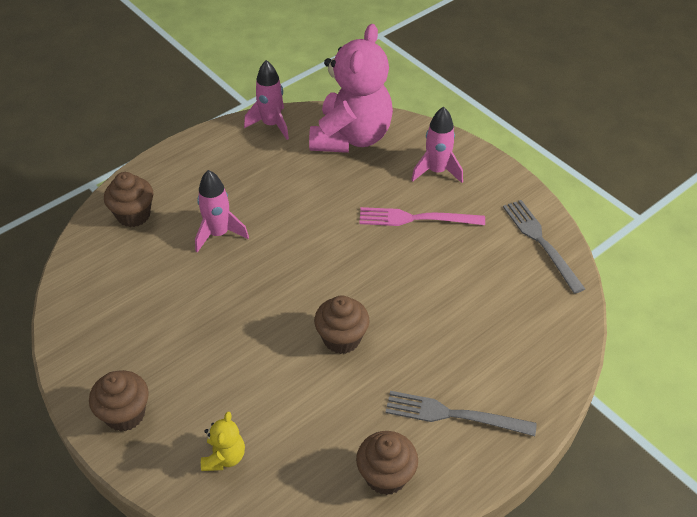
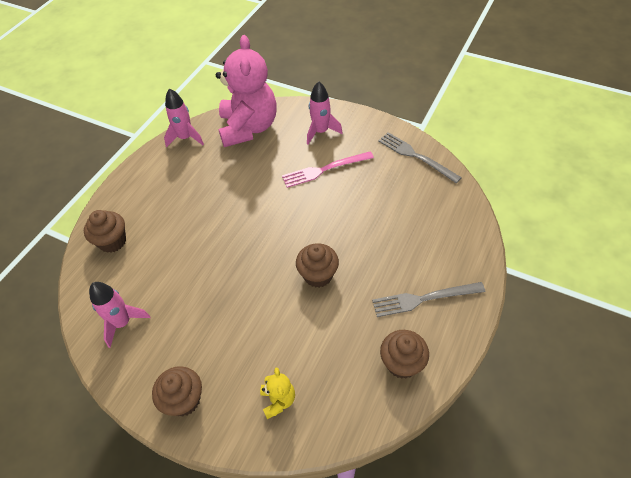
camera: 20 degrees left, 5 degrees up
pink rocket [195,170,249,252] -> pink rocket moved to [89,282,150,348]

